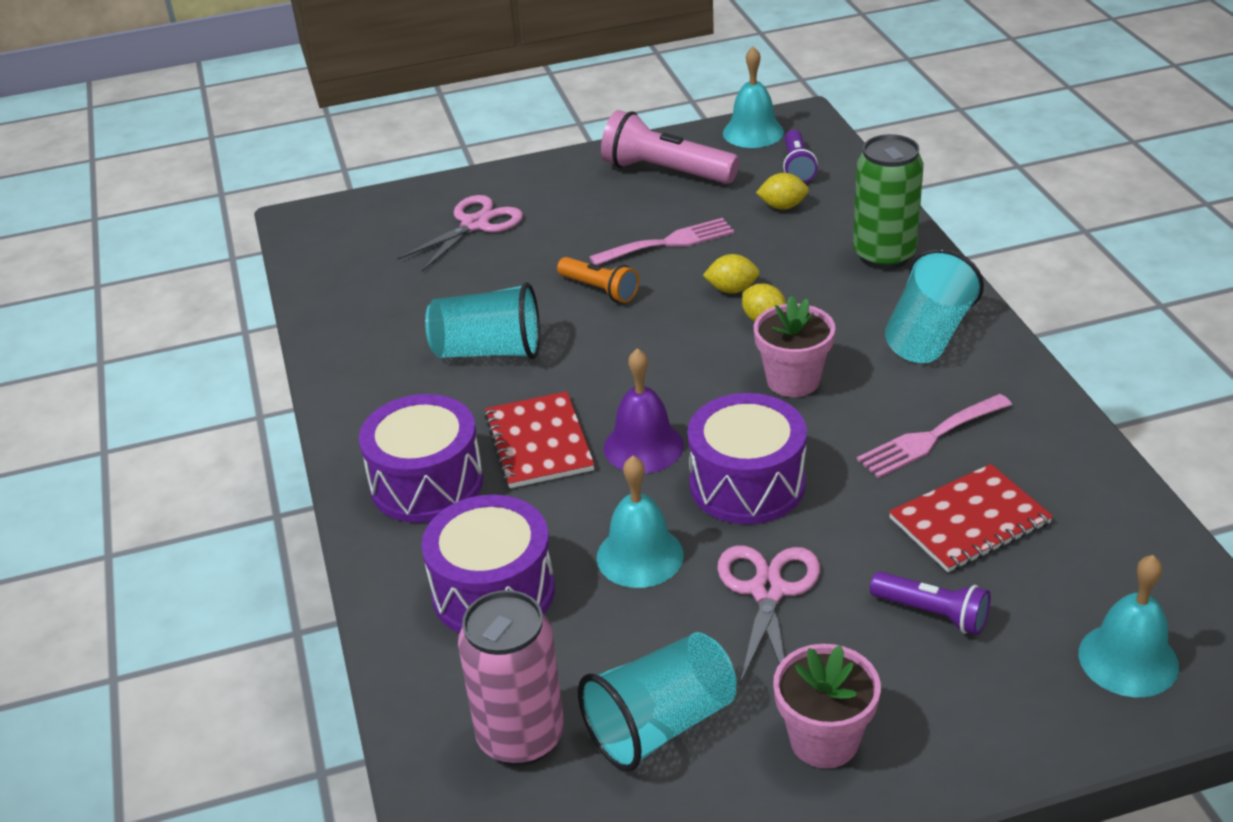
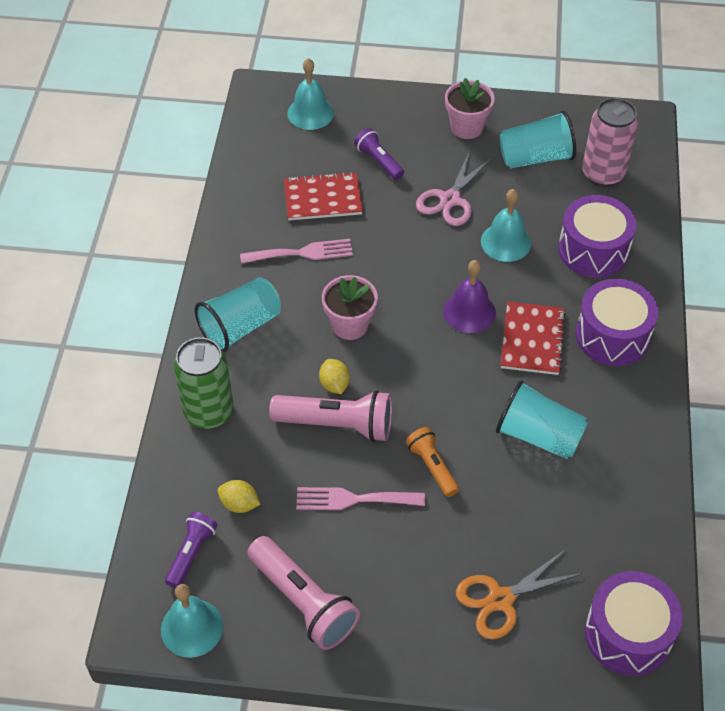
camera: 160 degrees left, 15 degrees up
pink scissors [397,195,523,272] -> orange scissors [456,550,583,639]
purple drum [687,393,807,524] -> purple drum moved to [585,571,683,676]
yellow lemon [703,254,760,293] -> pink flashlight [269,390,392,442]

